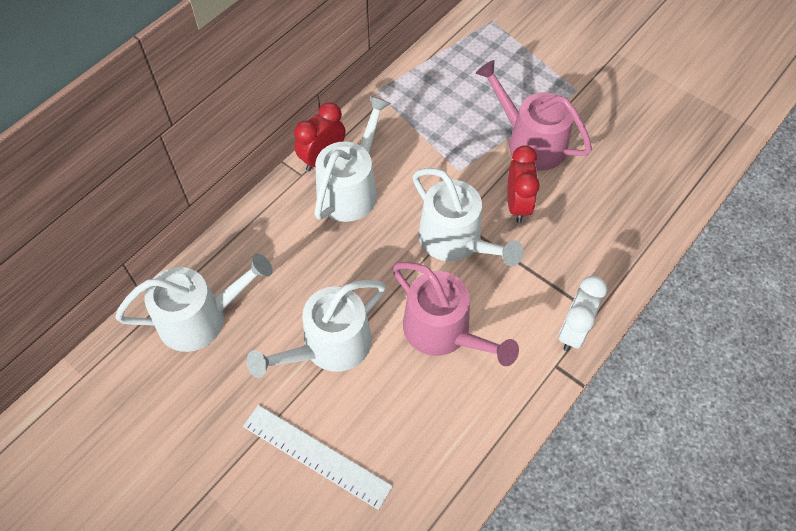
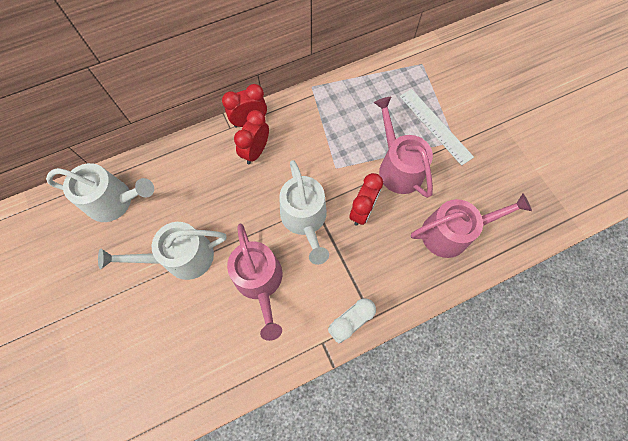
camera: 25 degrees right, 10 degrees up
white ruler [243,405,393,510] -> white ruler moved to [400,89,474,166]
white watering can [314,95,391,222] -> red clock [234,110,269,164]
none -> pink watering can [411,194,532,258]

